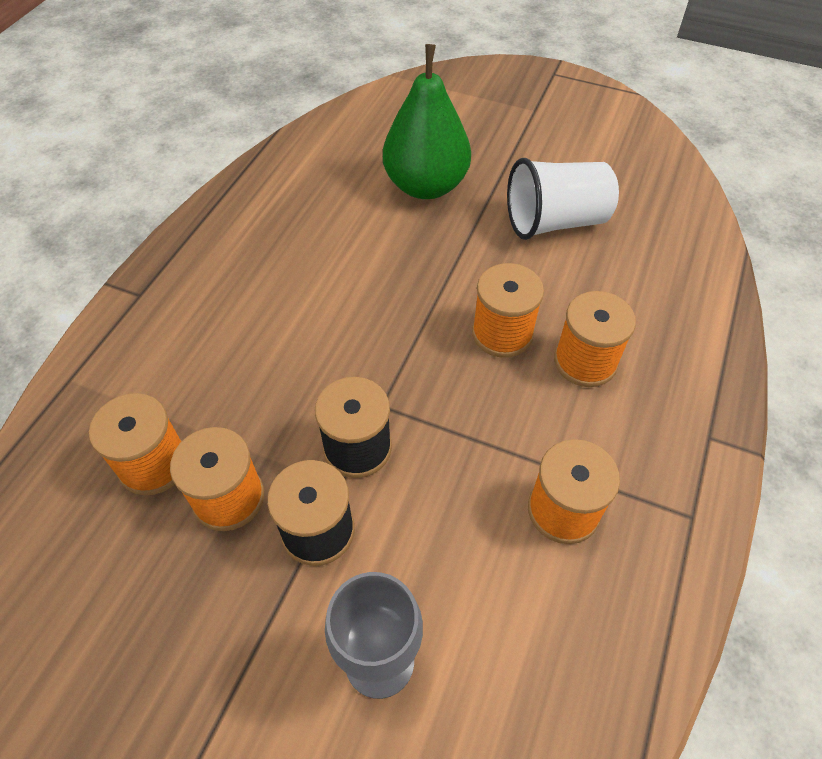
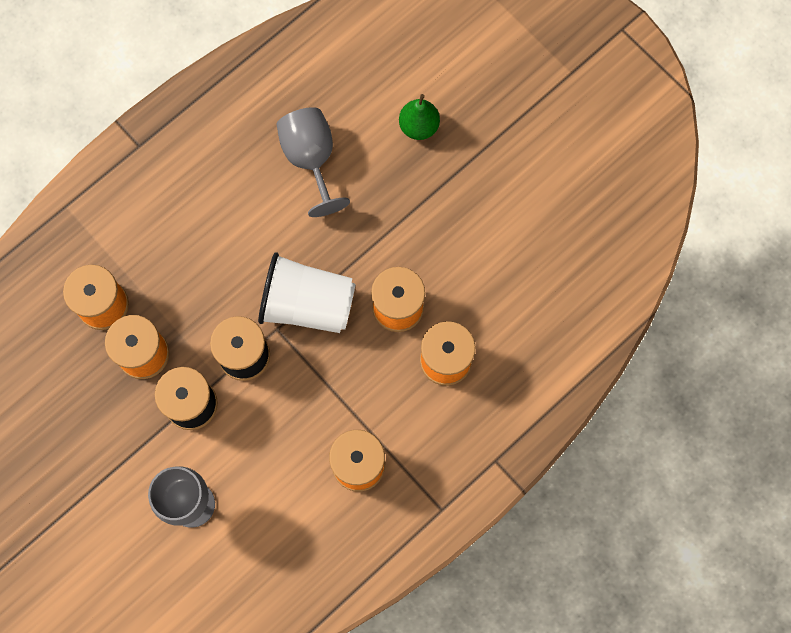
camera: 25 degrees right, 20 degrees up
green pear [383,44,471,199] -> green pear [399,94,440,140], size x0.50
white cup [507,158,619,240] -> white cup moved to [258,252,356,333]
none -> grey goblet [277,107,350,217]

